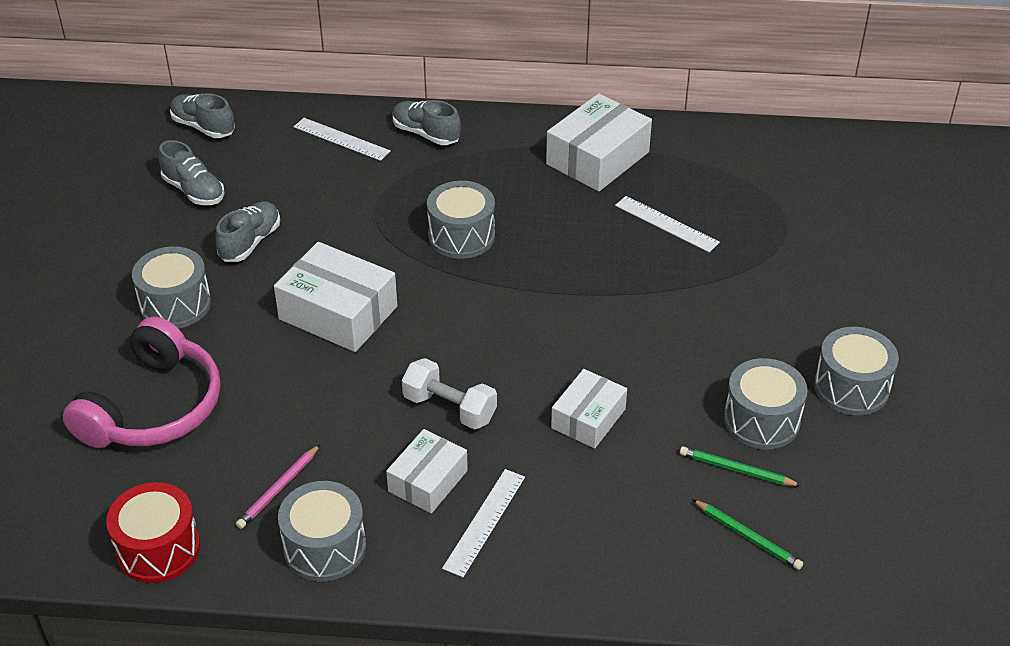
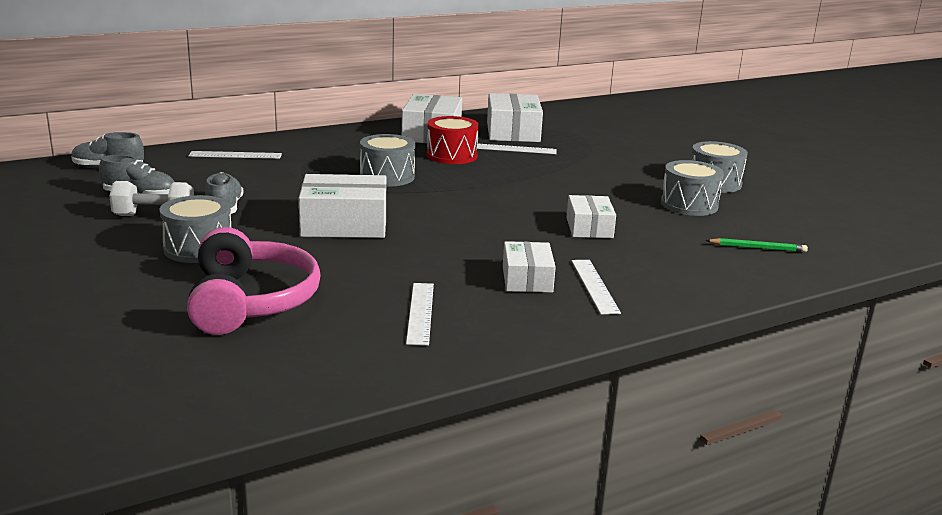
camera: 35 degrees left, 20 degrees down
red drum [106,482,200,583] -> red drum moved to [427,116,479,164]
pink pencil [236,444,320,529] -> white ruler [406,283,434,346]
grey drum [278,481,366,581] -> none
grey shoe [393,100,461,145] -> none
white dumbbell [402,358,497,430] -> white dumbbell moved to [109,181,194,216]
green pencil [680,446,802,486] -> none
none -> white box [487,93,543,142]

